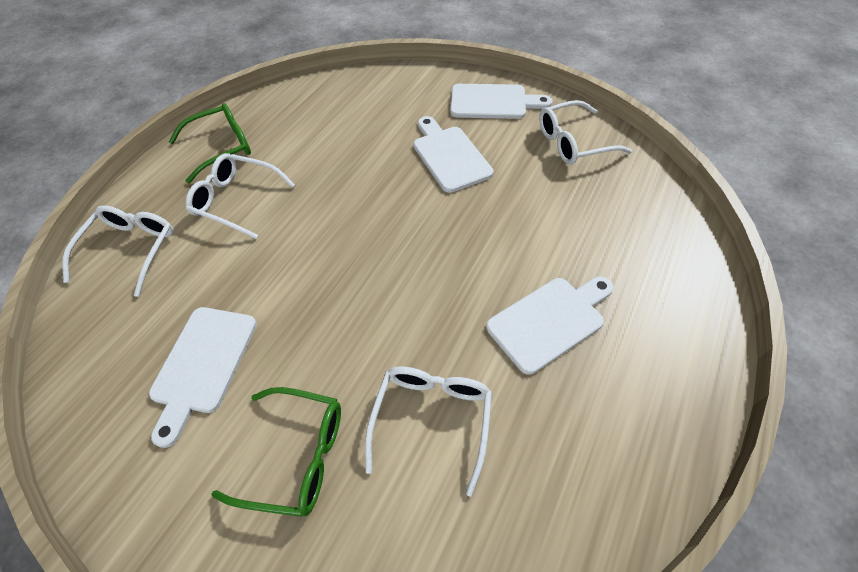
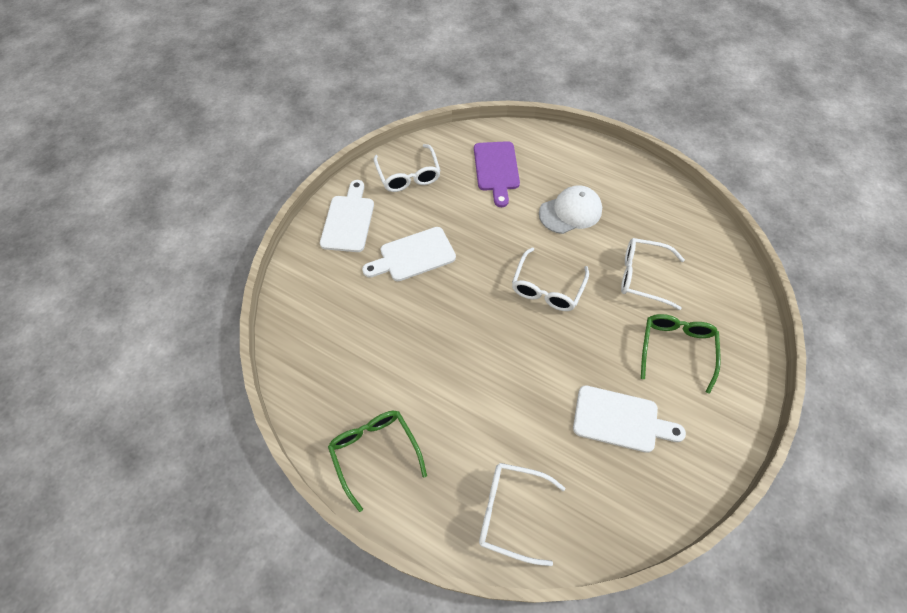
camera: 90 degrees left, 5 degrees up
white glasses [186,153,295,239] -> white glasses moved to [512,247,589,311]
white cutting board [486,276,614,375] -> white cap [539,185,602,234]
none -> purple cutting board [474,141,520,207]

